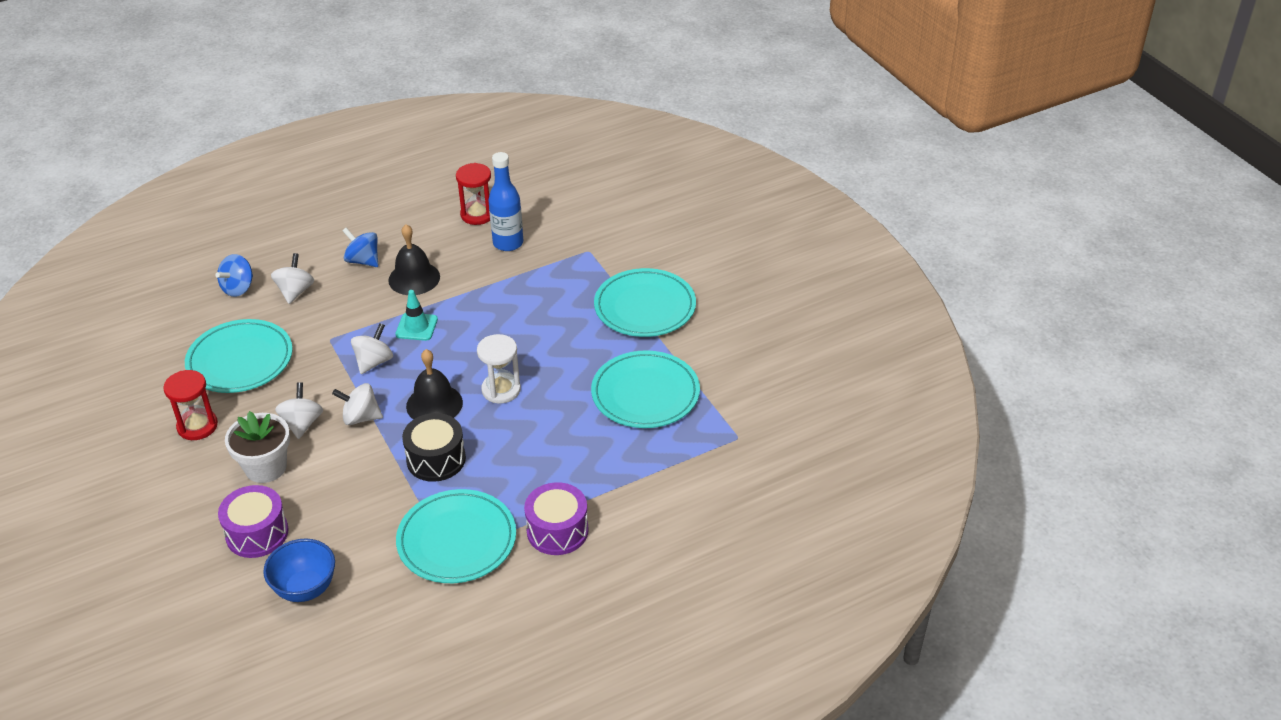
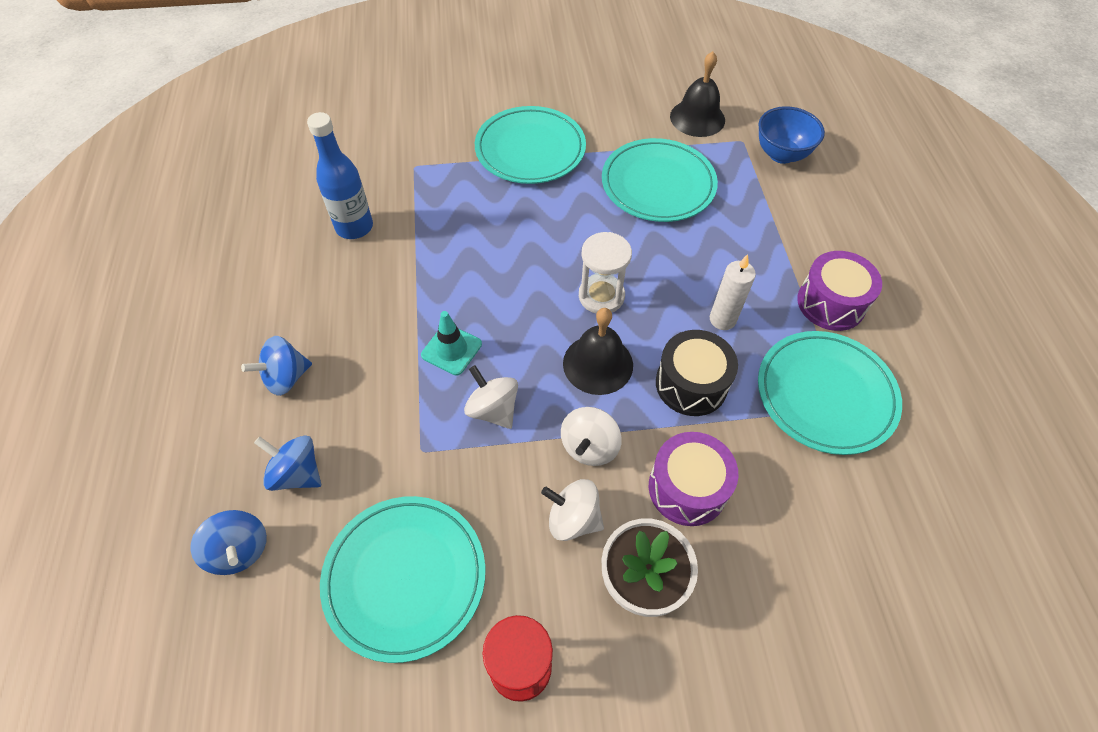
camera: 70 degrees left, 15 degrees up
purple drum [218,485,289,558] -> purple drum moved to [649,432,739,526]
blue bowl [263,538,335,602] -> blue bowl moved to [758,106,825,164]
white spinning top [271,253,314,304] -> blue spinning top [254,436,321,491]
black bell [388,224,440,295] -> black bell moved to [670,51,725,137]
red hourglass [456,163,491,225] -> none
none -> white candle [710,254,756,330]

